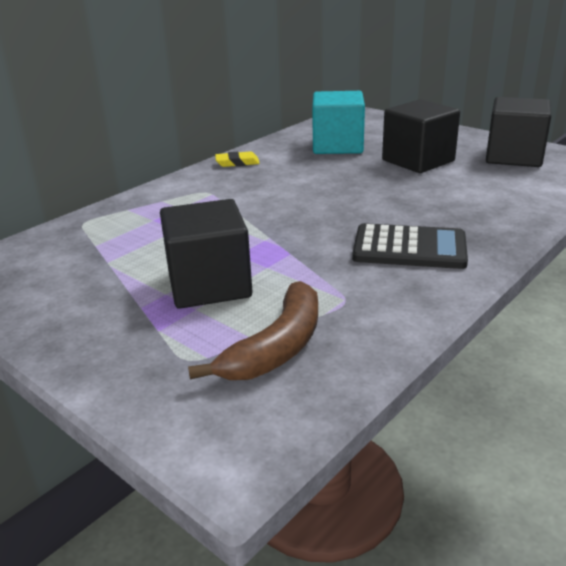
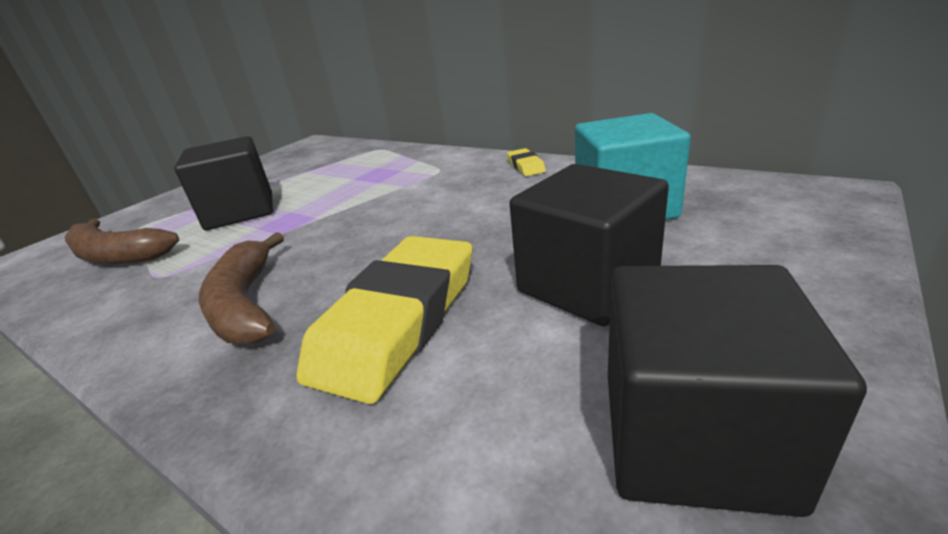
camera: 85 degrees right, 0 degrees up
black calculator [352,223,468,269] -> brown banana [199,232,284,344]
none -> yellow eraser [297,236,472,404]

